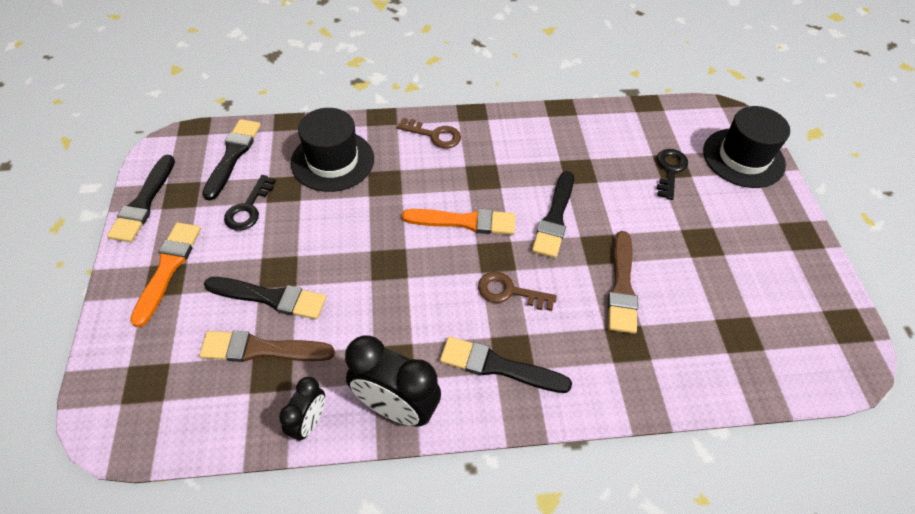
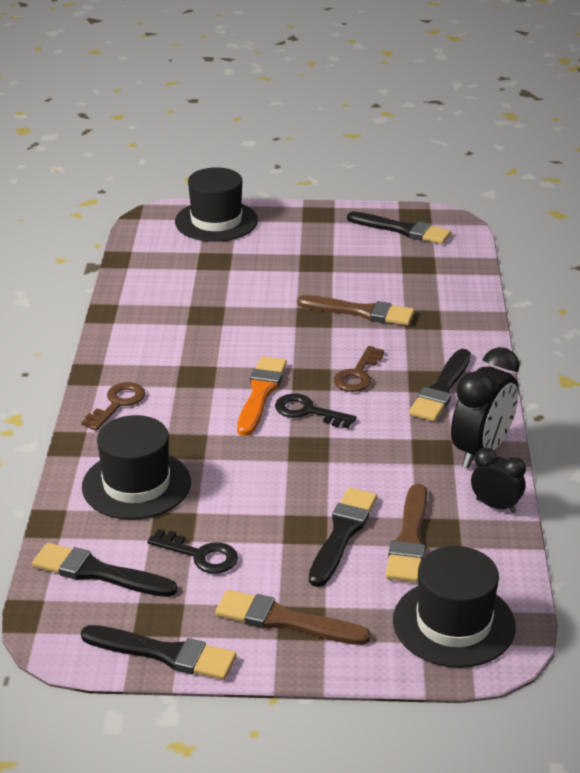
camera: 80 degrees left, 20 degrees down
orange brush [130,222,201,327] -> brown brush [215,590,371,645]
black brush [532,171,574,258] -> black brush moved to [347,211,451,244]
black key [657,149,688,200] -> black key moved to [275,394,356,428]
none -> black hat [393,546,516,668]

